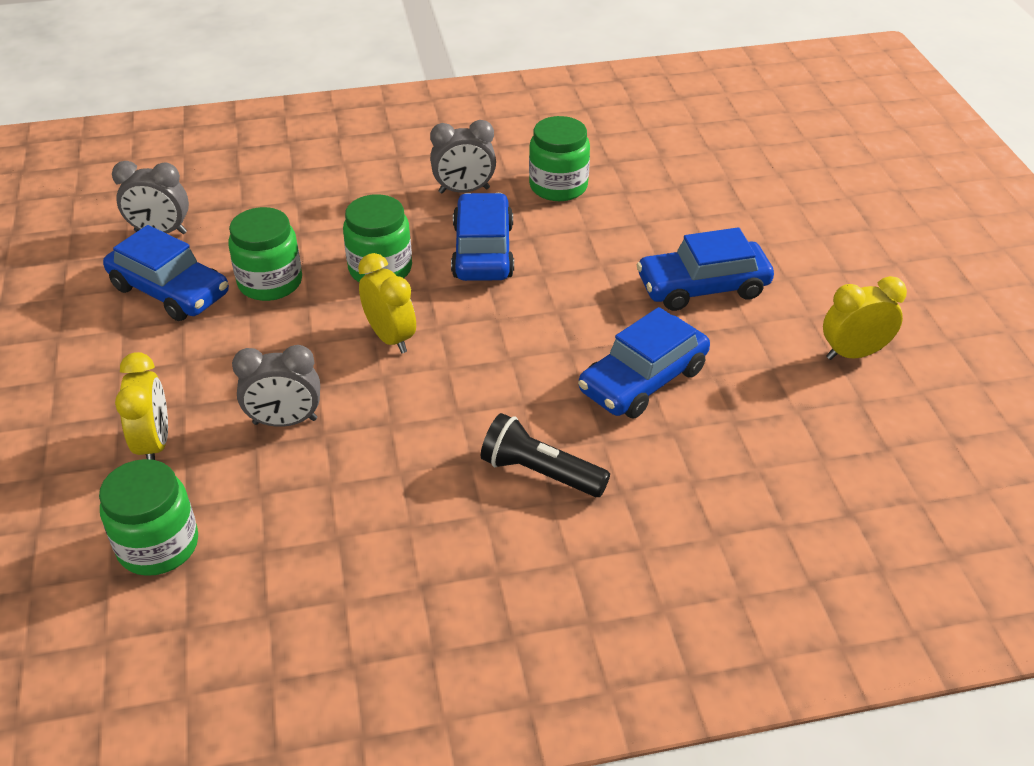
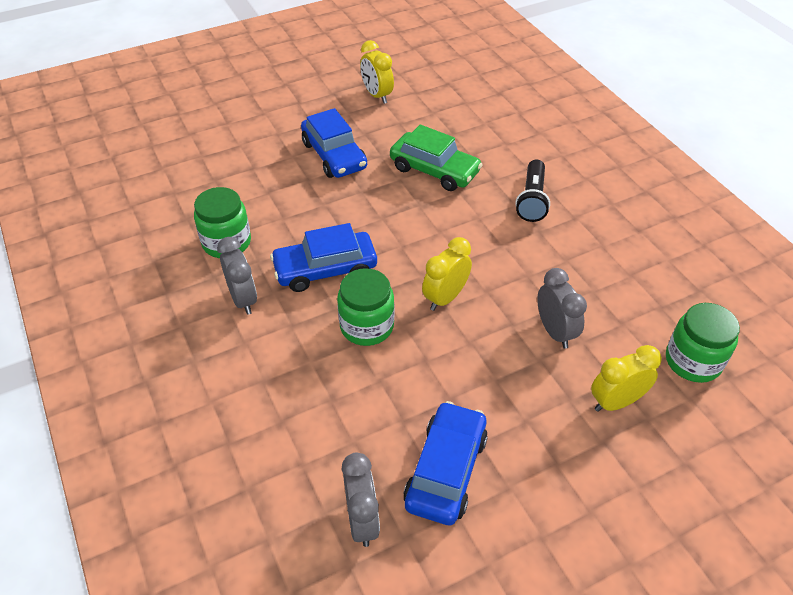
camera: 105 degrees left, 5 degrees up
green jar [228,207,302,301] -> none
blue car [578,307,710,418] -> green car [390,125,483,191]

